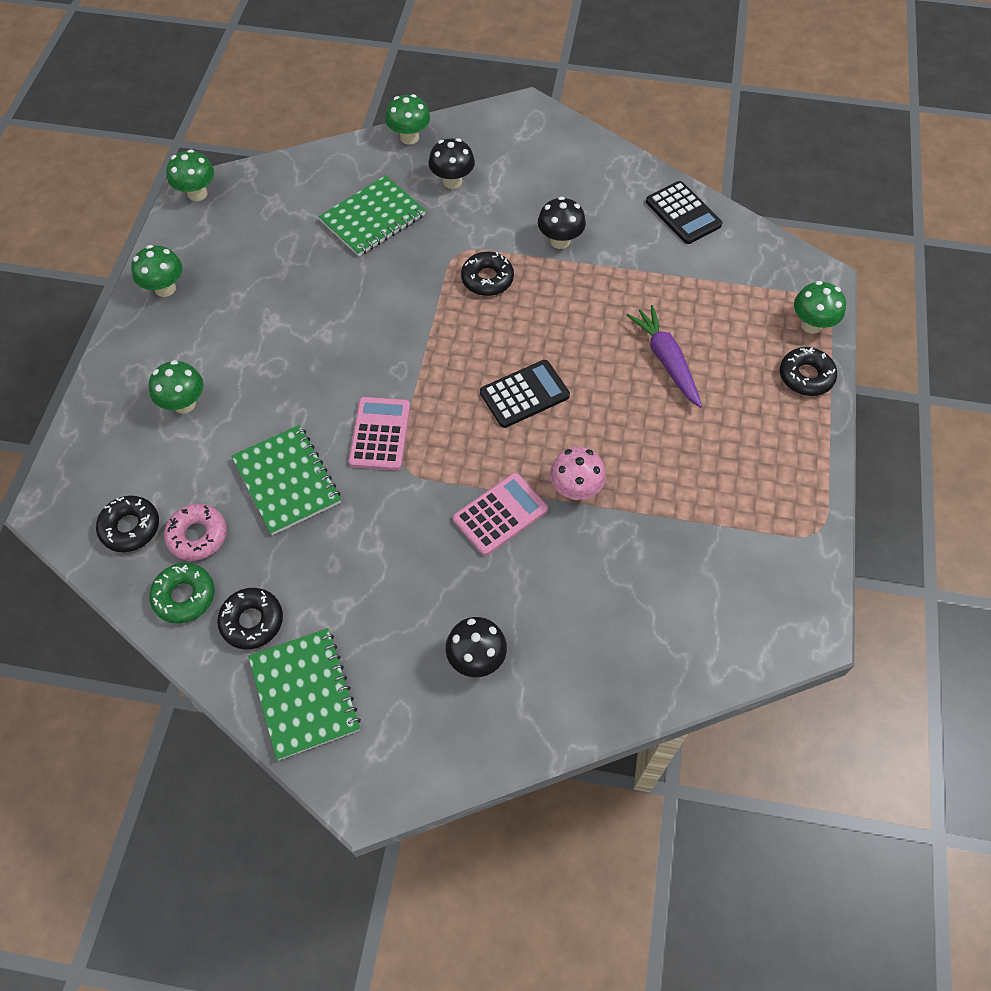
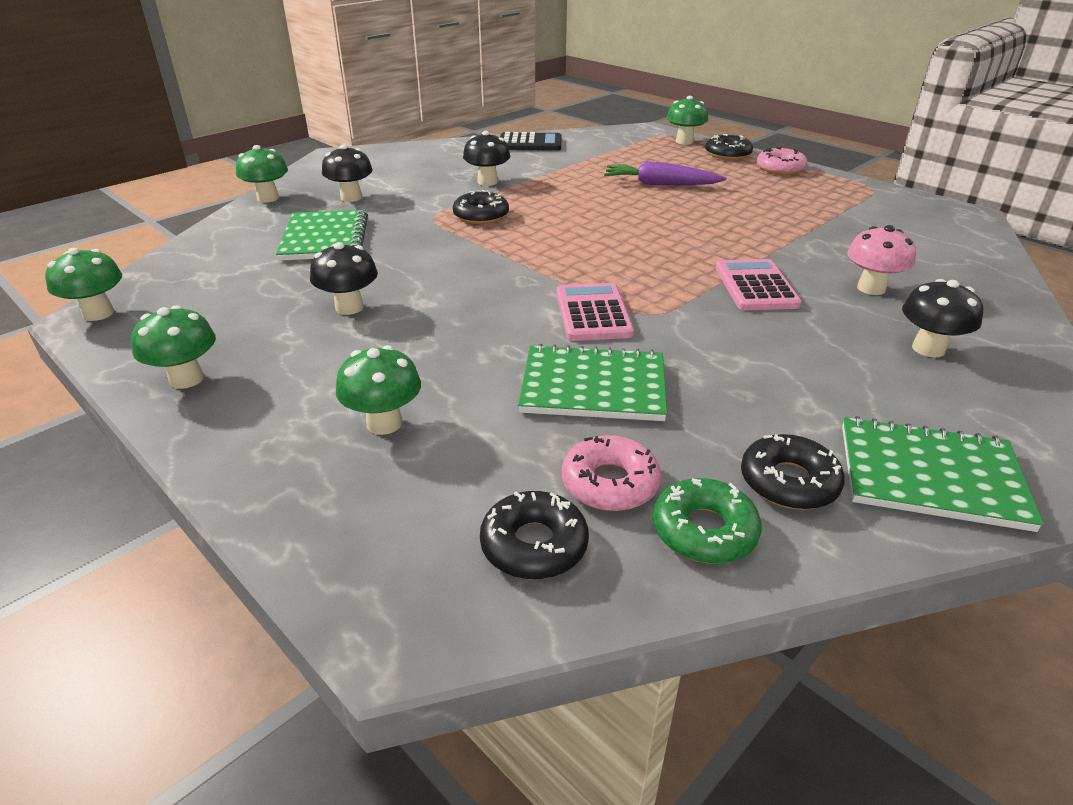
camera: 55 degrees left, 25 degrees down
pink calculator [348,397,410,470] -> pink calculator turned 45 degrees clockwise [556,283,634,341]
black calculator [480,360,570,428] -> none
pink mushroom [550,447,606,500] -> pink mushroom moved to [847,225,916,295]
none -> black mushroom [310,242,378,315]
none -> pink donut [757,147,808,175]

